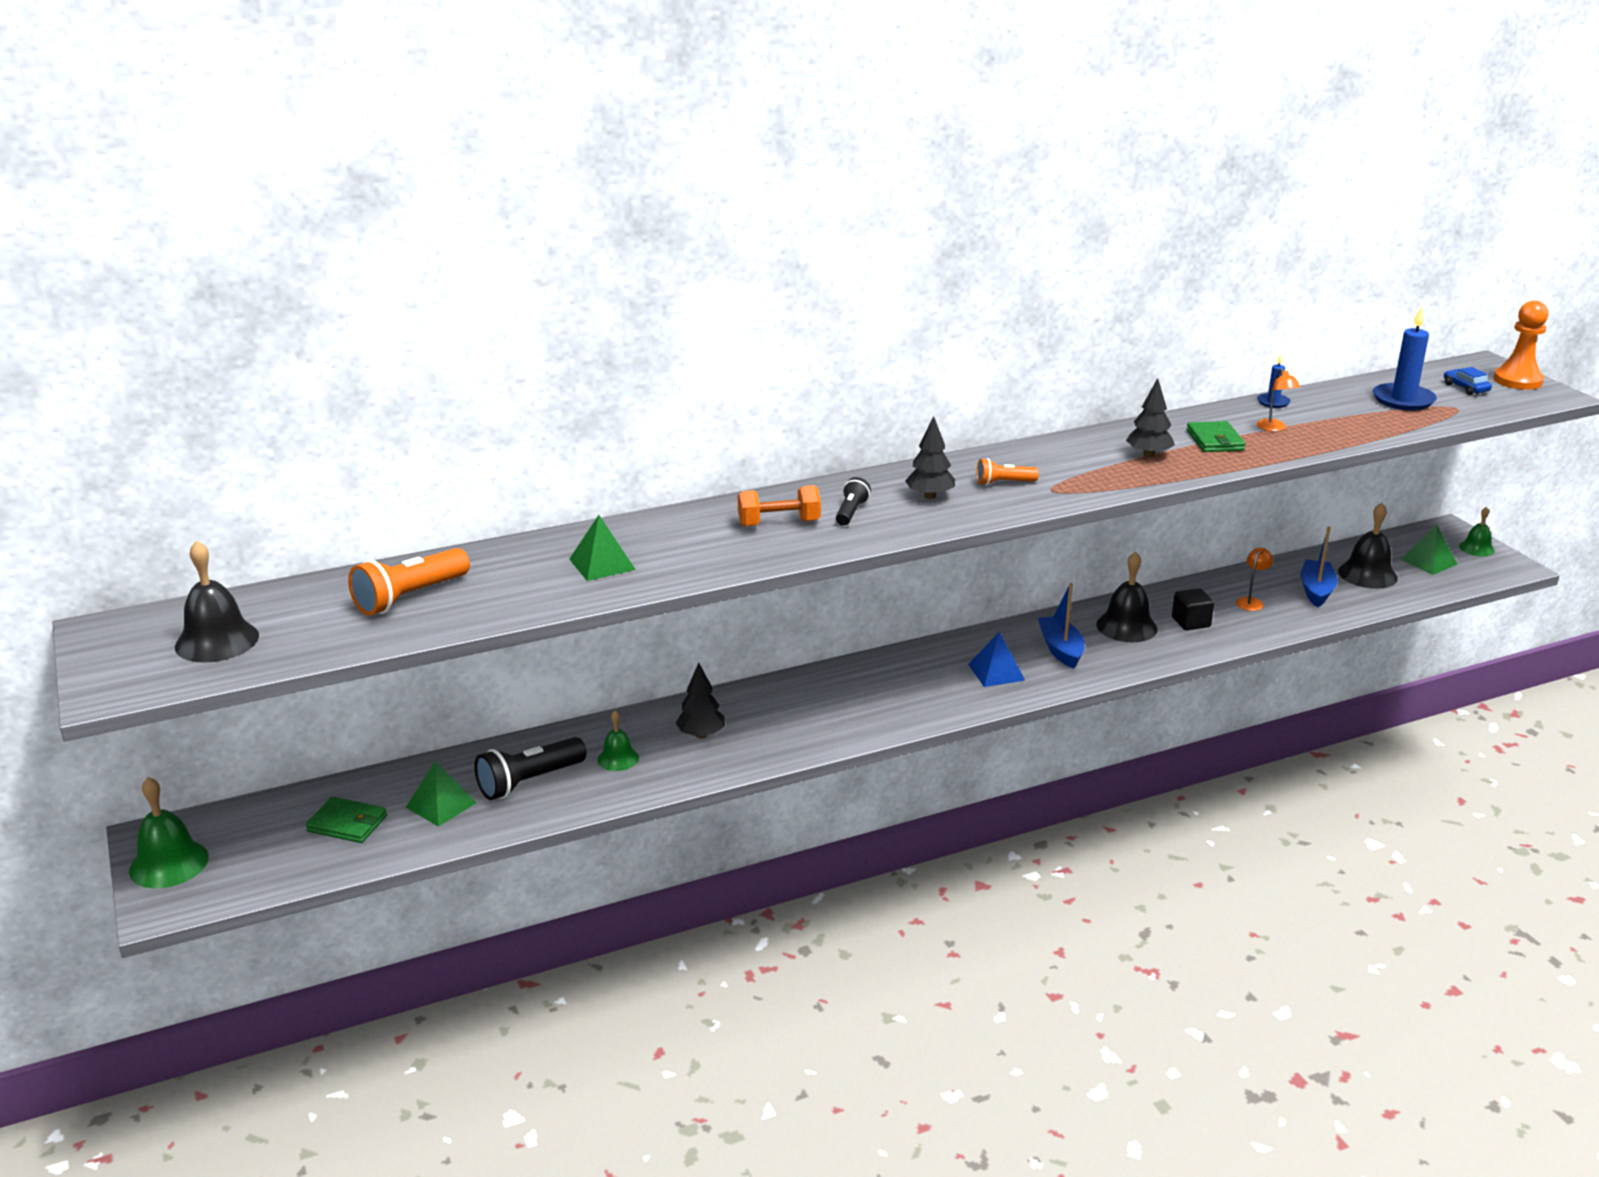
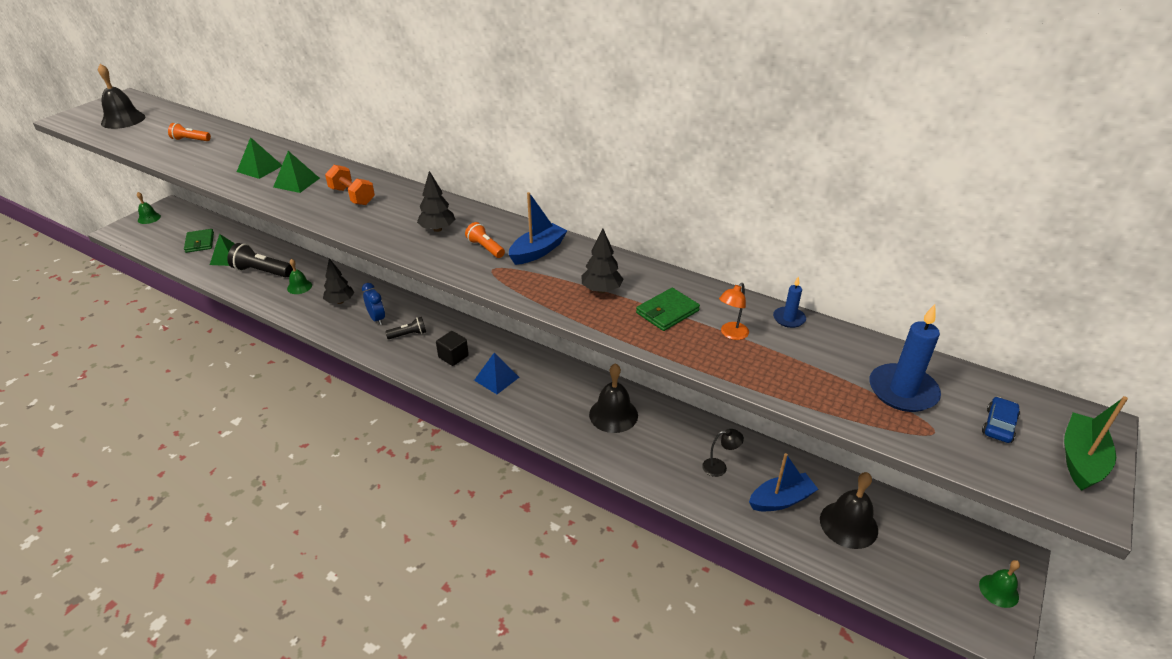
camera: 55 degrees right, 10 degrees up
green bell [129,777,209,888] -> green bell [137,192,161,224], size x0.60
orange flashlight [348,548,470,615] -> orange flashlight [168,123,211,141], size x0.57
black flashlight [836,477,871,526] -> black flashlight moved to [385,317,426,339]
blue boat [1038,583,1085,669] -> blue boat moved to [509,192,567,265]
black cube [1172,588,1214,630] -> black cube moved to [436,331,469,366]
orange lamp [1236,547,1273,611] -> black lamp [702,429,744,477]
green pyramid [1400,525,1457,575] -> green pyramid moved to [273,151,320,193]
orange pawn [1493,300,1548,390] -> green boat [1064,396,1128,491]
none -> blue clock [362,283,385,325]

